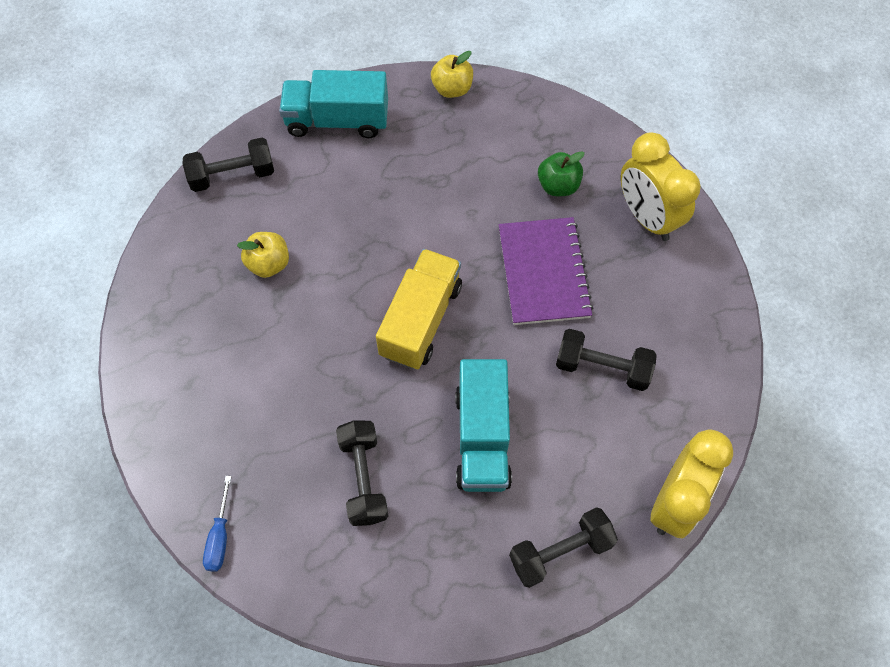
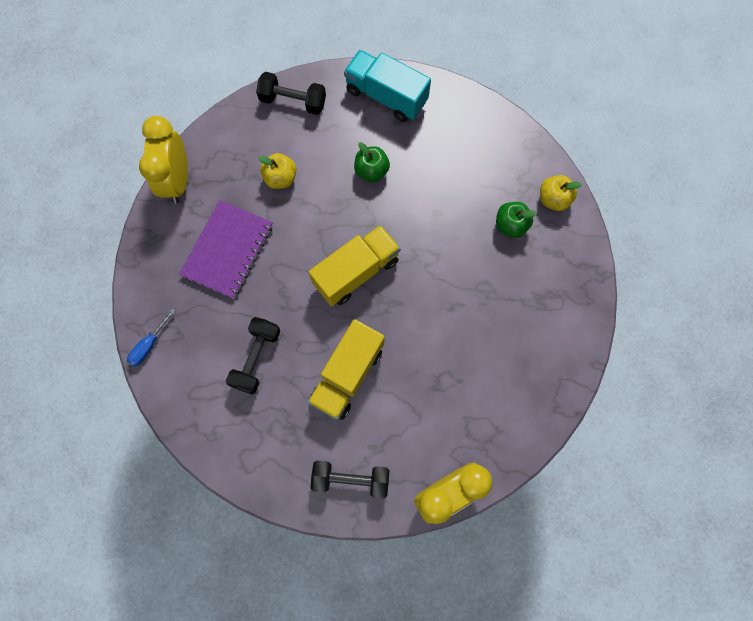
camera: 30 degrees right, 10 degrees up
yellow apple [431,51,473,98] -> yellow apple moved to [540,175,582,211]
turquoise truck [455,359,512,492] -> yellow truck [307,319,385,420]
purple notebook [499,217,593,325] -> purple notebook moved to [179,200,273,299]
black dumbbell [556,329,657,391] -> none
yellow clock [621,132,701,241] -> yellow clock moved to [139,116,188,204]
none -> green apple [354,142,390,182]

